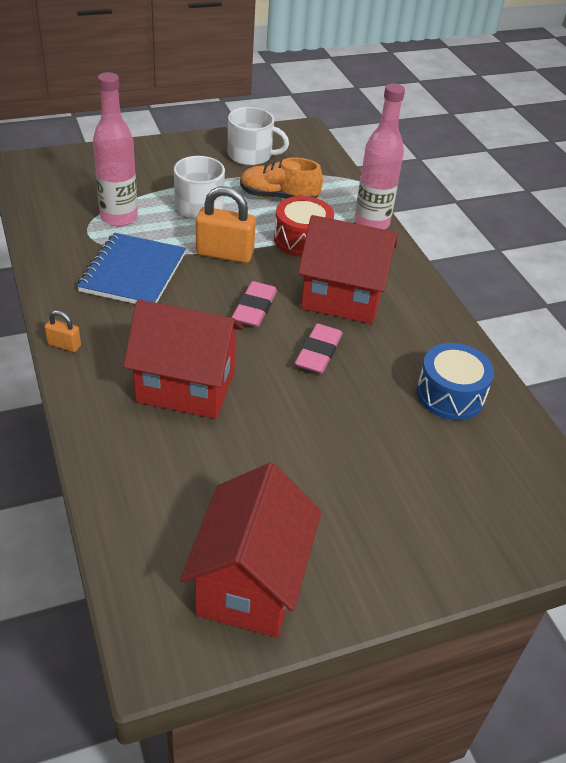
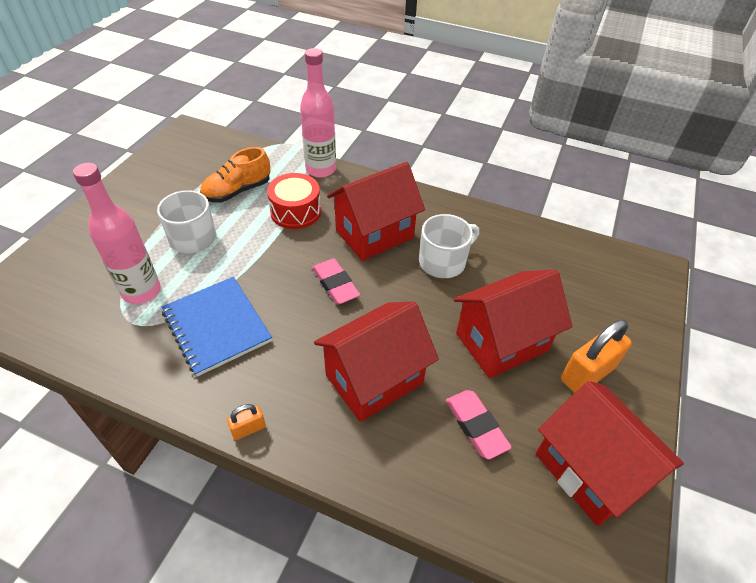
camera: 45 degrees left, 5 degrees up
orange padlock [196,187,256,263] -> orange padlock moved to [561,319,632,393]
white mug [228,107,289,166] -> white mug moved to [419,214,479,278]
pink eraser [295,323,343,374] -> pink eraser moved to [446,390,512,459]
blue drum [417,343,494,420] -> none
none -> red house [454,269,572,378]

